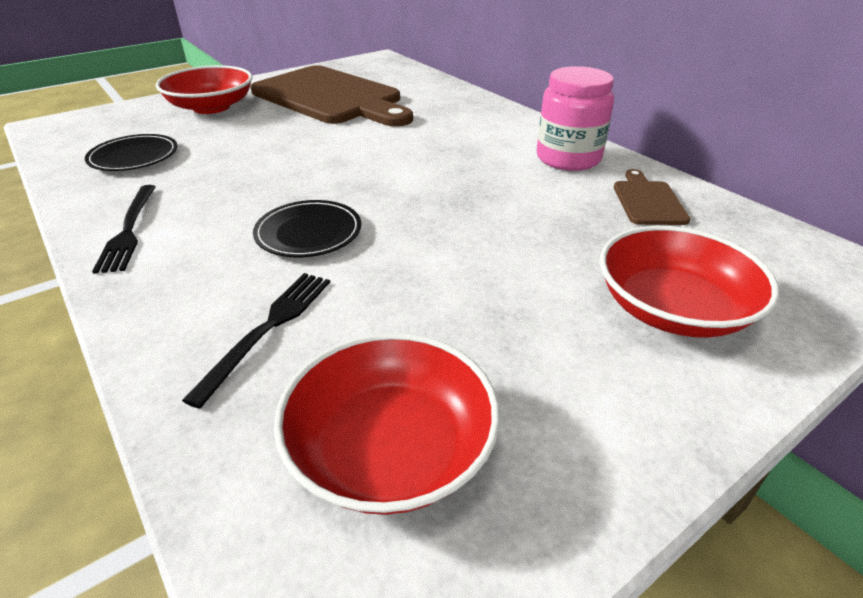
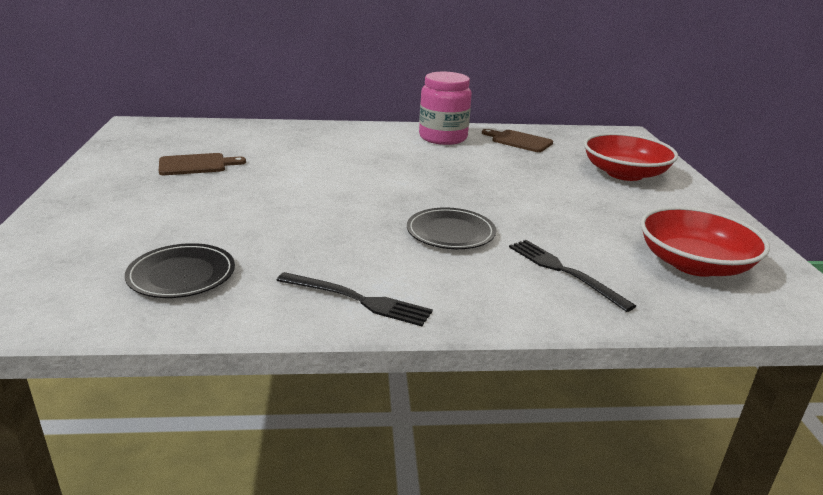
camera: 60 degrees left, 10 degrees down
red bowl [156,65,253,114] -> none
brown cutting board [250,65,413,127] -> brown cutting board [159,153,246,175], size x0.42

